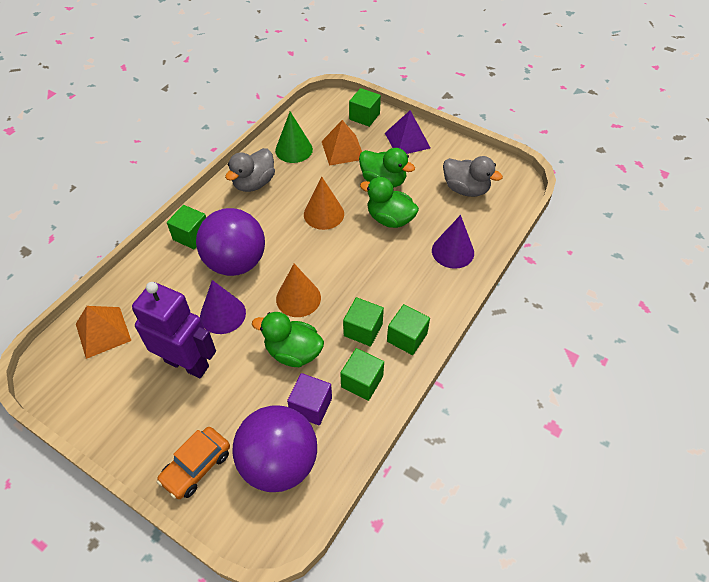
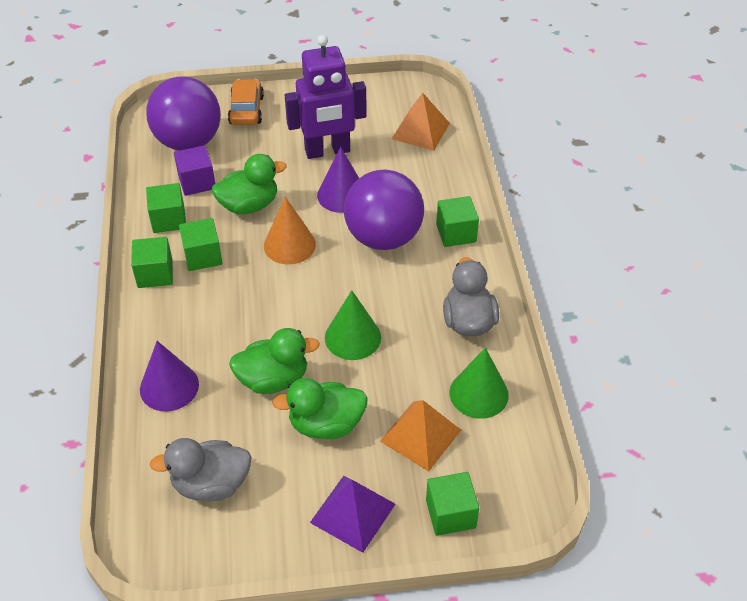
camera: 140 degrees right, 5 degrees down
orange cone [304,177,344,230] -> green cone [325,290,381,360]

